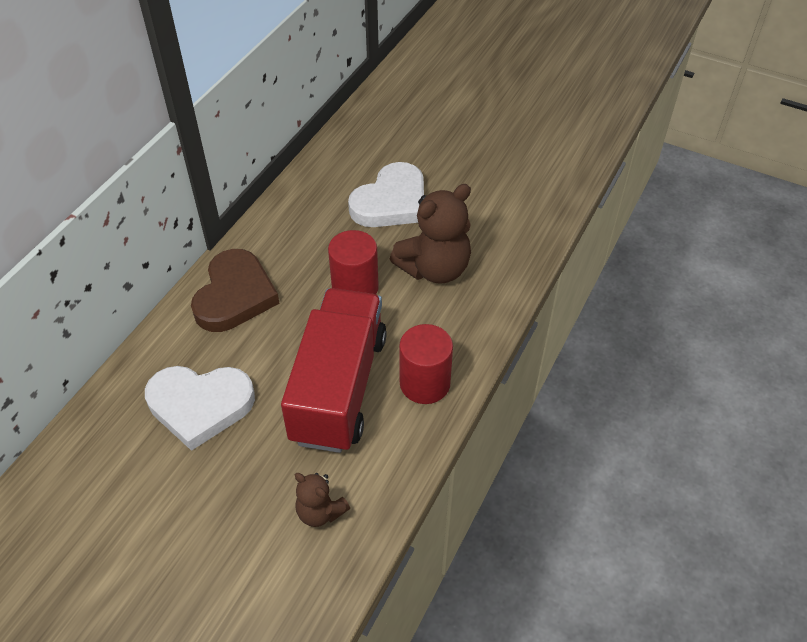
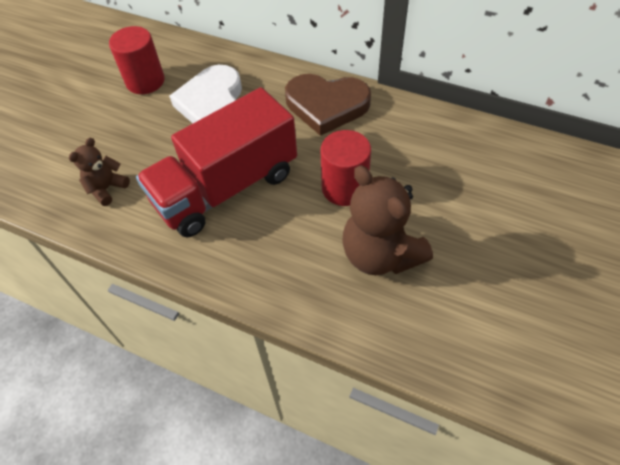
camera: 90 degrees right, 5 degrees up
red truck [281,288,387,453] -> red truck turned 135 degrees clockwise [136,87,297,237]
white heart [348,162,424,227] -> none
red cylinder [399,324,453,404] -> red cylinder moved to [109,26,165,94]

